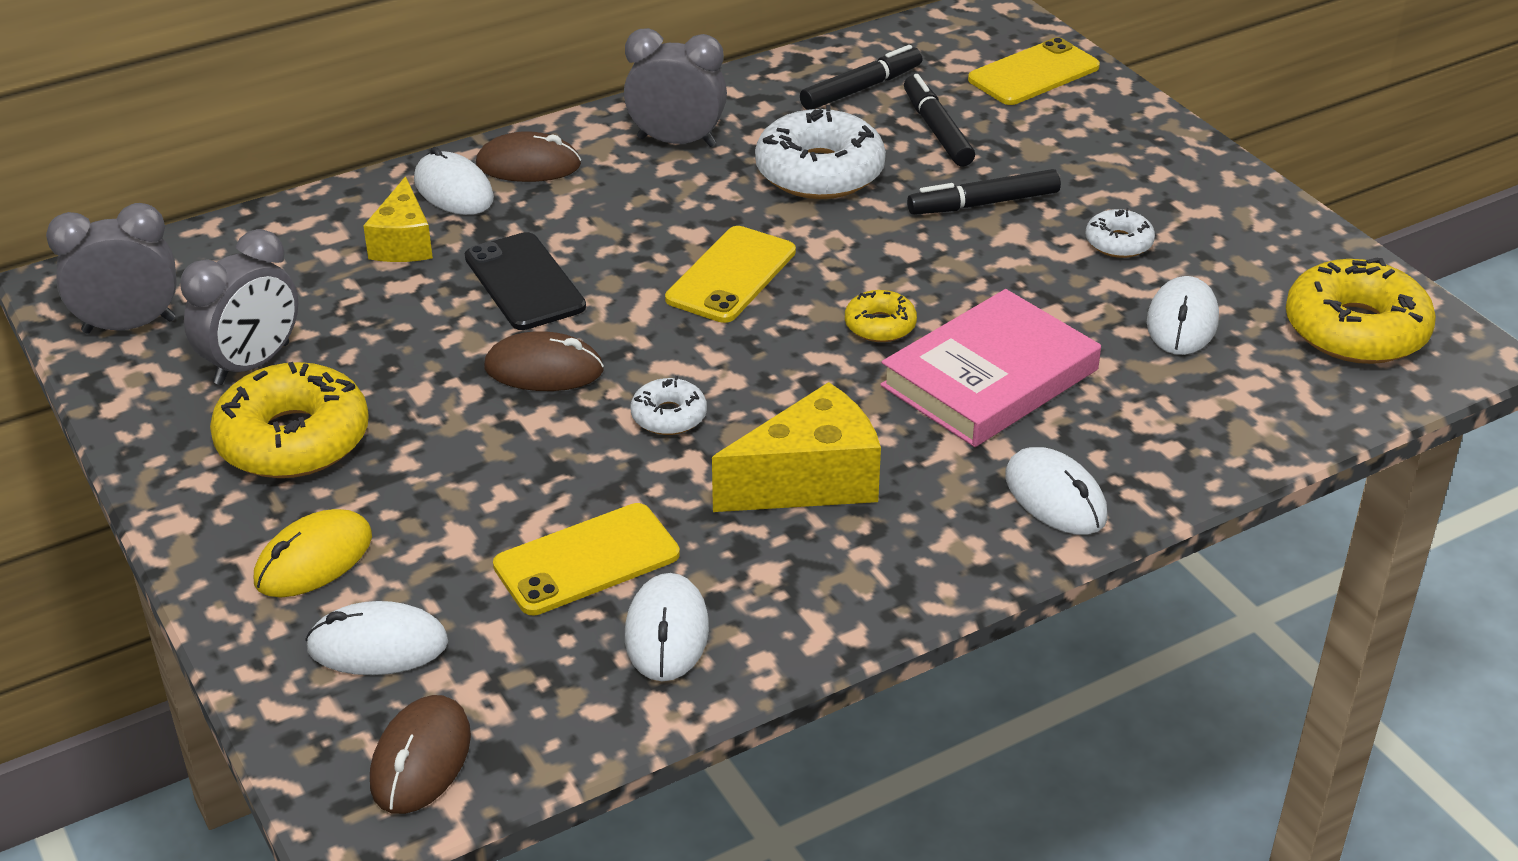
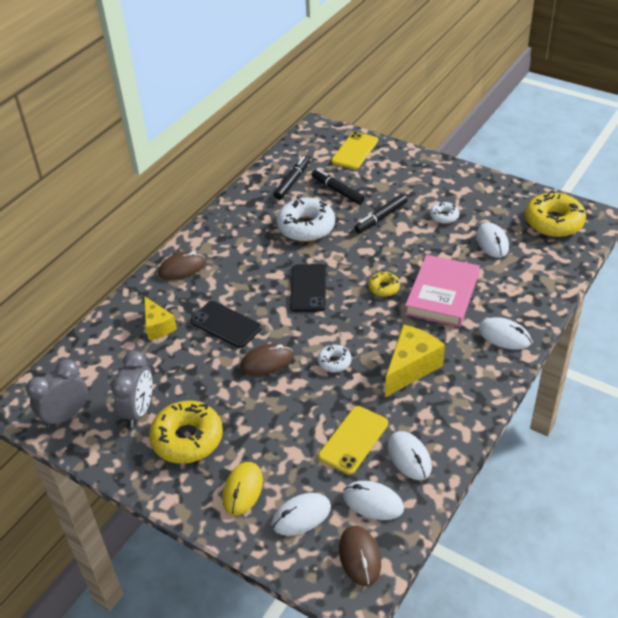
camera: 25 degrees left, 5 degrees up
white mouse [414,147,494,215] -> white mouse moved to [343,481,404,520]
grey clock [624,28,727,147] -> none
yellow phone [665,226,796,323] -> black phone [290,264,326,312]

